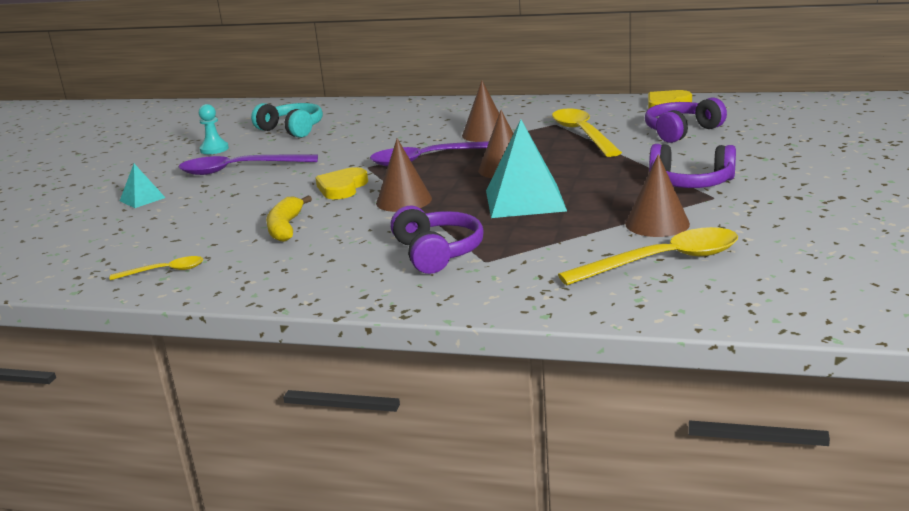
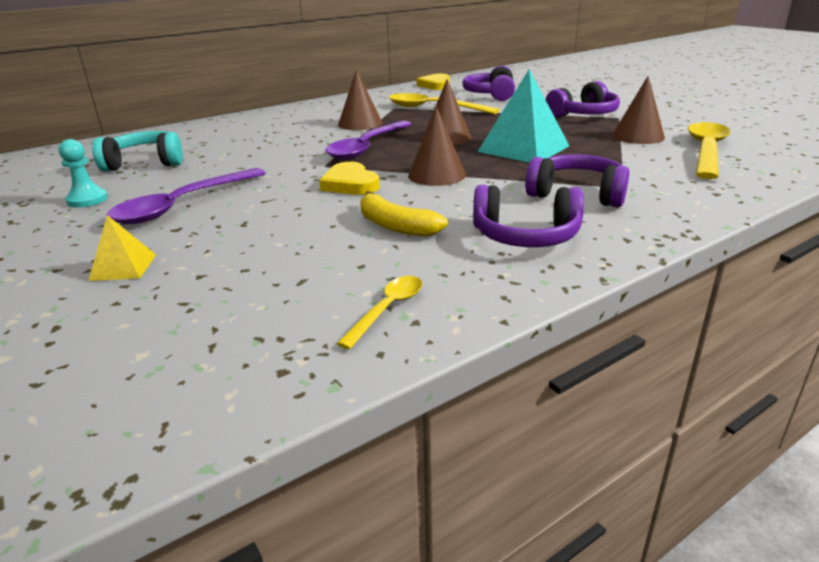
camera: 50 degrees left, 5 degrees up
turquoise pyramid [120,164,166,208] -> yellow pyramid [88,215,156,281]
none -> purple headphones [473,185,584,247]

